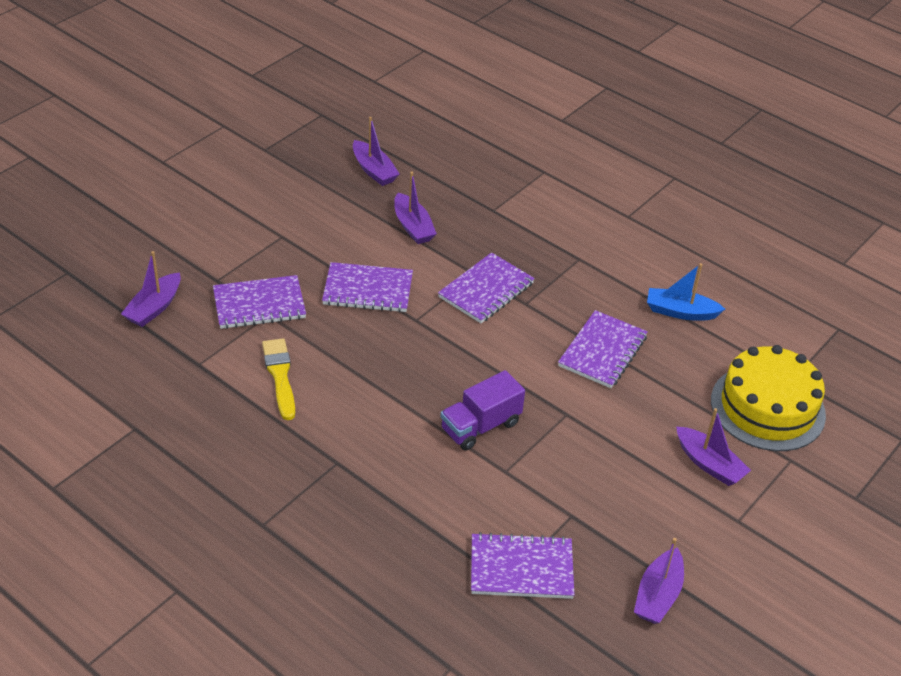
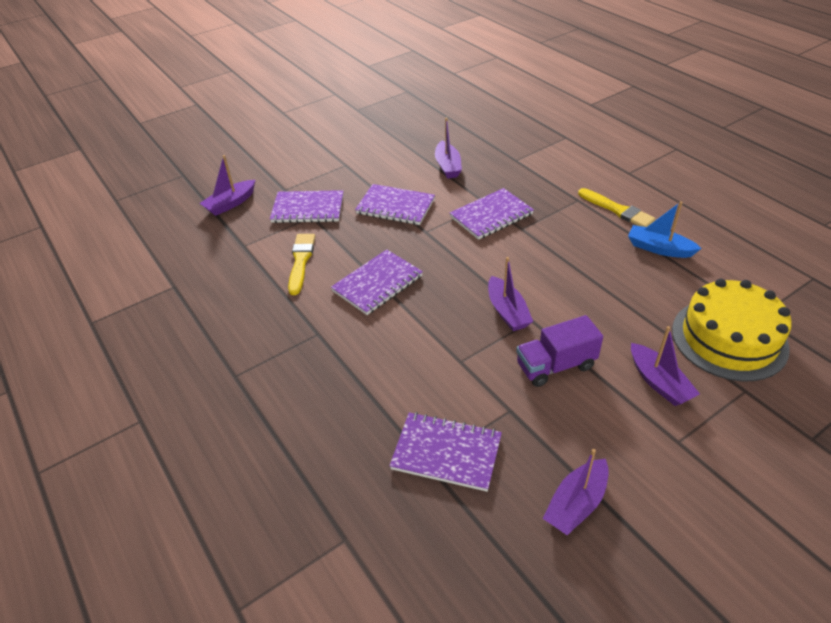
camera: 20 degrees right, 0 degrees up
purple boat [353,117,400,186] -> purple boat moved to [488,257,533,331]
purple truck [440,370,525,450] -> purple truck moved to [516,315,603,387]
purple notebook [558,310,648,388] -> purple notebook moved to [331,249,423,315]
none -> yellow brush [578,188,655,227]

